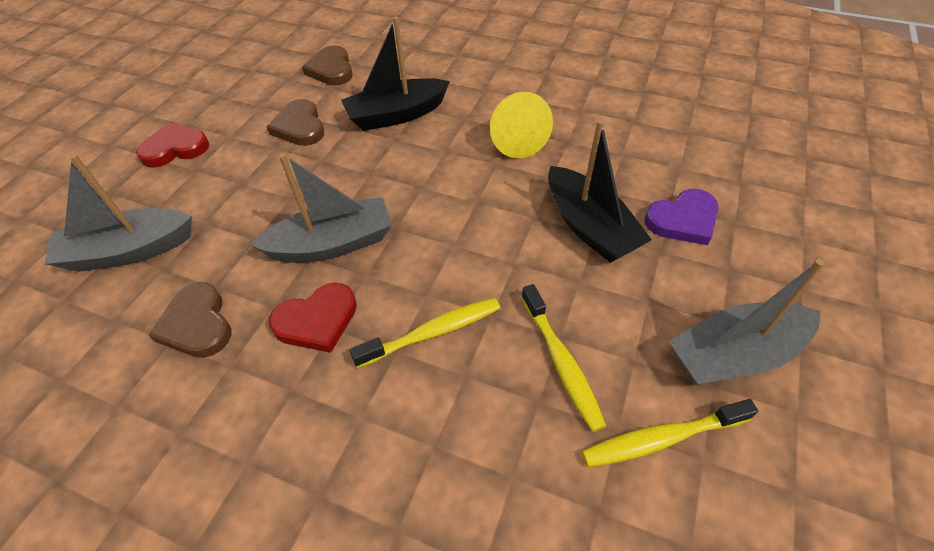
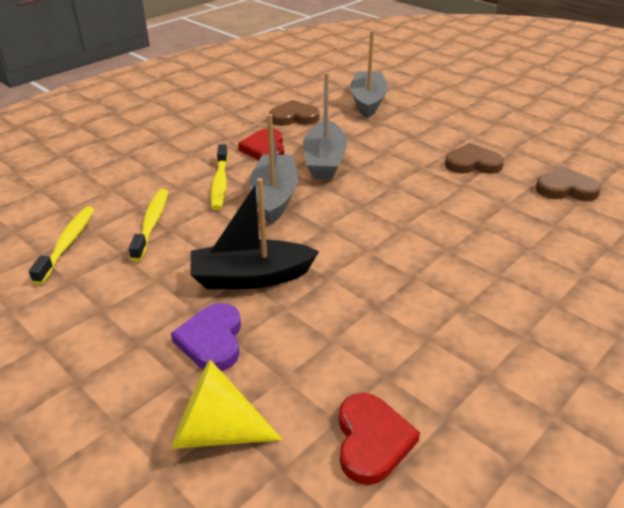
camera: 110 degrees right, 15 degrees down
red heart [136,123,209,168] -> red heart moved to [339,393,420,485]
black boat [341,17,450,131] -> none
yellow cone [490,92,553,158] -> yellow cone moved to [172,360,283,449]
yellow toothbrush [521,284,606,432] -> yellow toothbrush turned 90 degrees clockwise [129,189,168,261]
grey boat [669,259,825,385] -> grey boat moved to [249,114,298,224]

